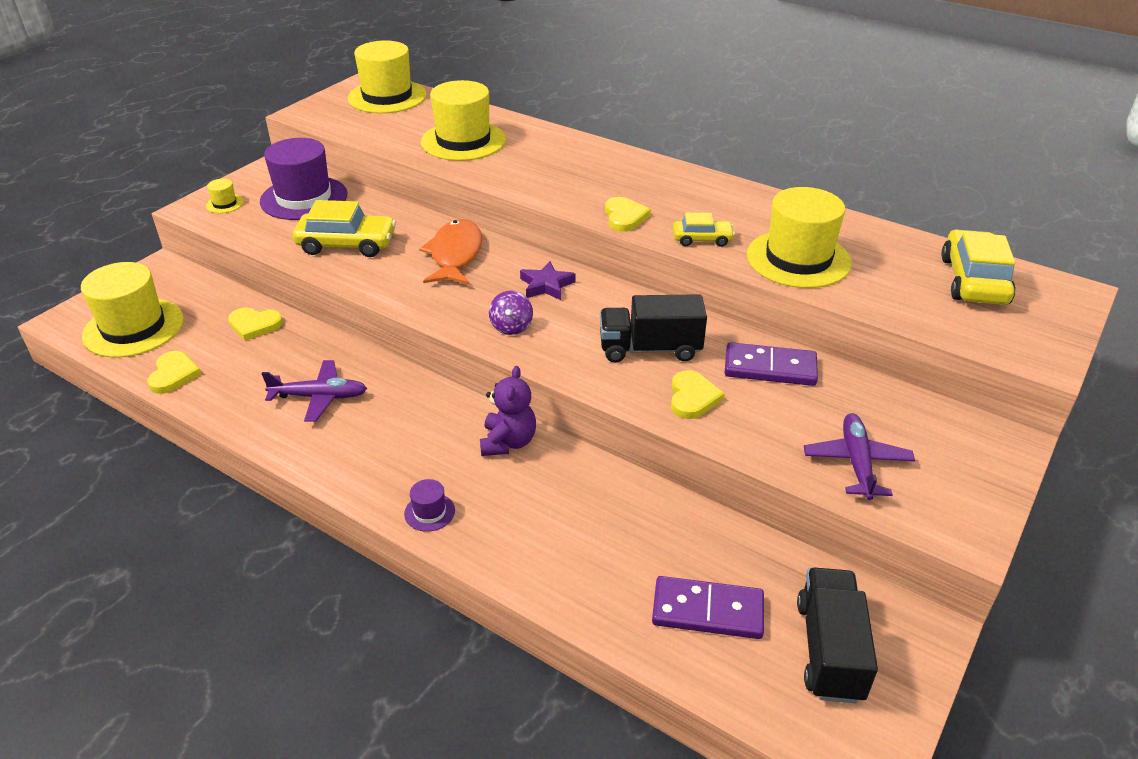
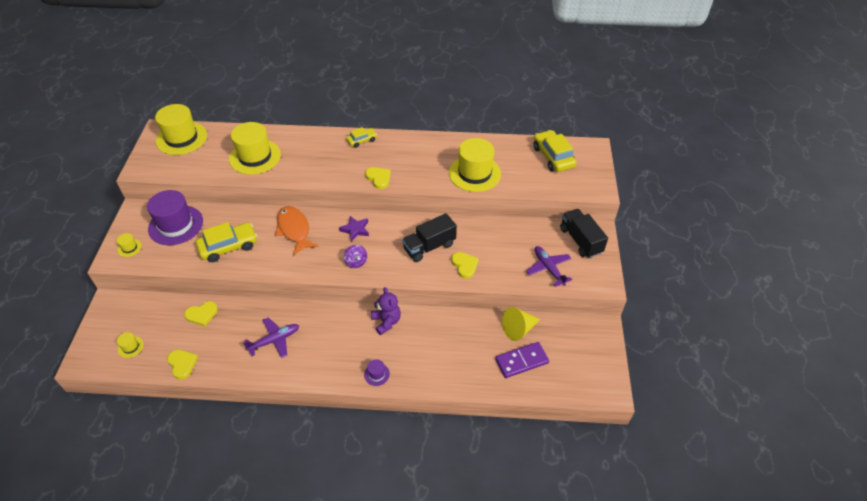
camera: 30 degrees left, 10 degrees up
yellow hat [81,262,184,357] -> yellow hat [117,332,144,358], size x0.42
yellow car [673,213,735,247] -> yellow car moved to [346,127,377,148]
purple domino [725,342,818,386] -> none
black truck [797,568,878,703] -> black truck moved to [560,209,608,258]
none -> yellow cone [502,307,540,341]

